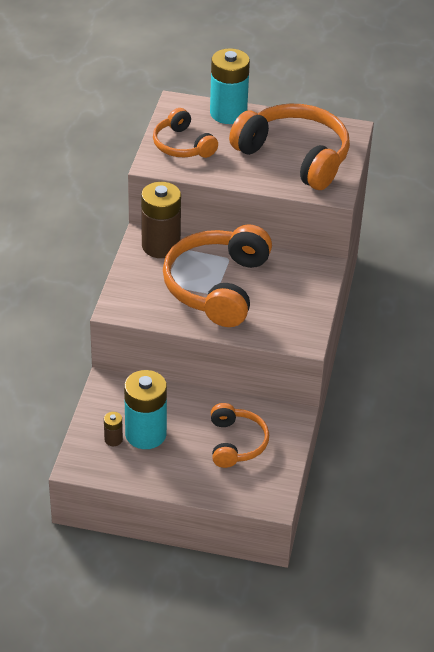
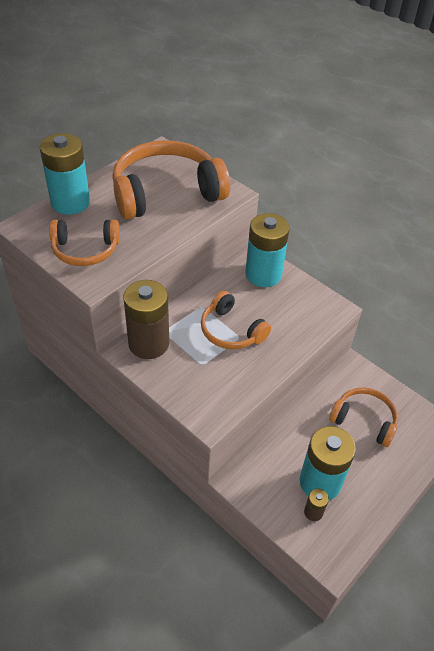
camera: 60 degrees left, 5 degrees up
orange headphones [163,224,272,327] -> orange headphones [201,291,271,349], size x0.57
none -> turquoise battery [245,213,290,287]

